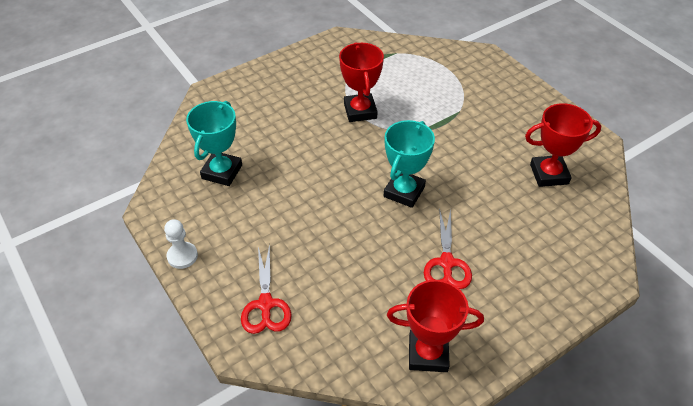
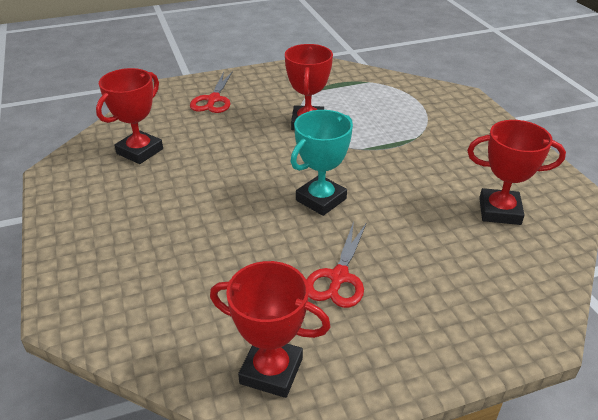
camera: 15 degrees right, 10 degrees down
white pawn [164,219,198,269] -> none
turquoise trophy [186,101,242,186] -> red trophy [96,68,163,164]
red scissors [241,244,292,334] -> red scissors moved to [190,71,233,113]

